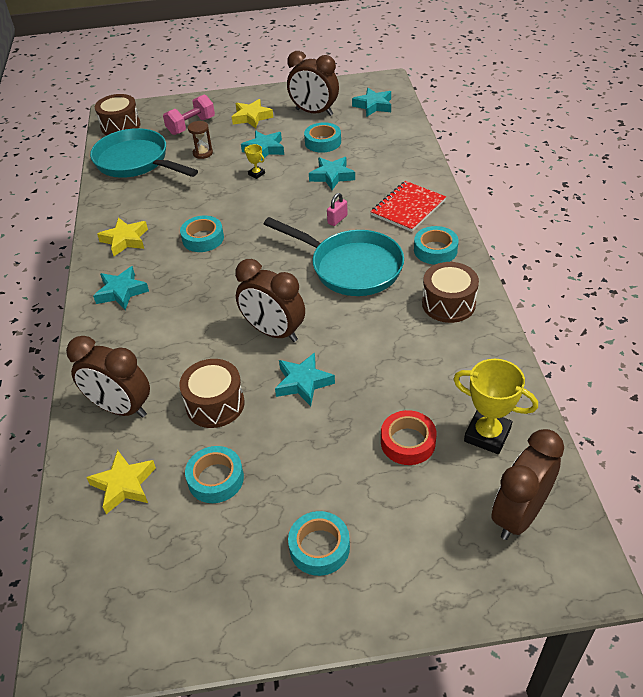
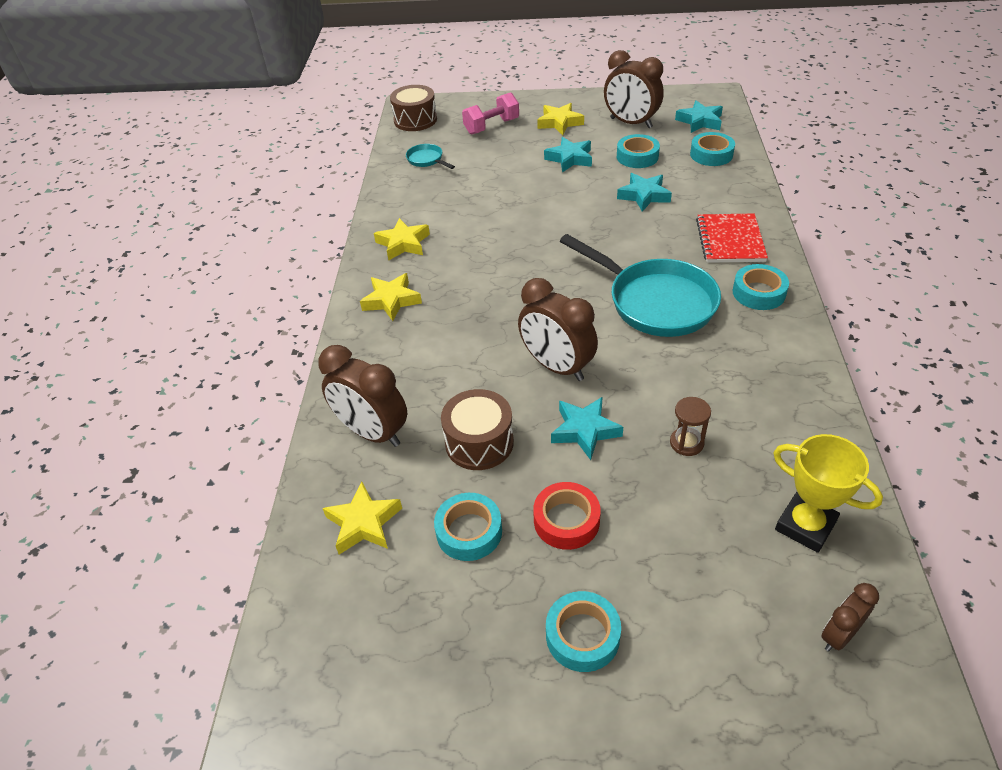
camera: 10 degrees right, 0 degrees up
turquoise pan [90,128,198,178] -> turquoise pan [406,144,455,169], size x0.44
turquoise star [93,266,149,310] -> yellow star [360,273,422,321]
turquoise tape [180,215,224,252] -> turquoise tape moved to [690,132,735,166]
brown hourglass [188,121,213,159] -> brown hourglass moved to [670,397,711,456]
yellow trophy [244,144,265,179] -> none
pink padlock [327,193,348,226] -> none
red notebook [370,181,446,232] -> red notebook turned 45 degrees counterclockwise [696,213,768,263]
red tape [381,410,436,465] -> red tape moved to [533,482,601,550]
brown drum [422,262,479,323] -> none
brown clock [491,429,564,540] -> brown clock [821,583,879,652], size x0.55

